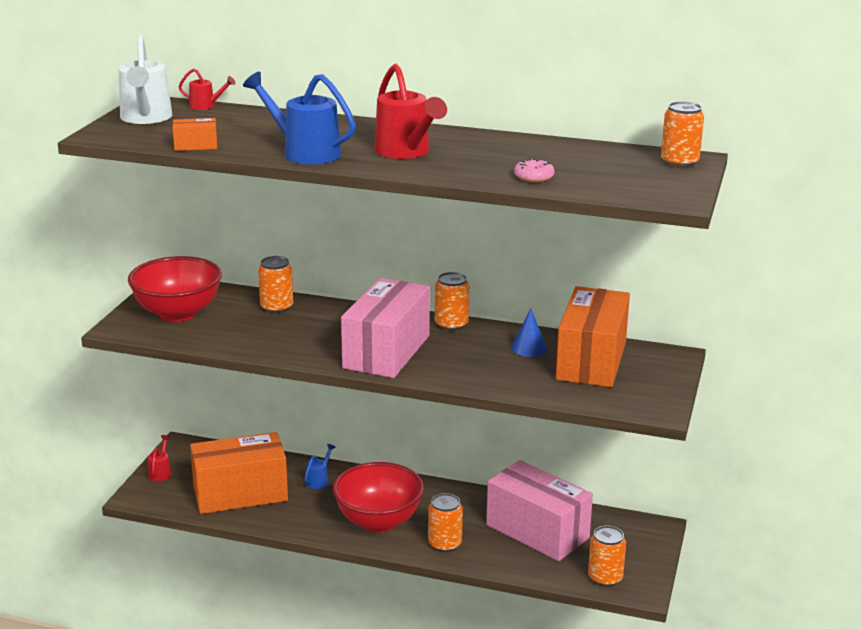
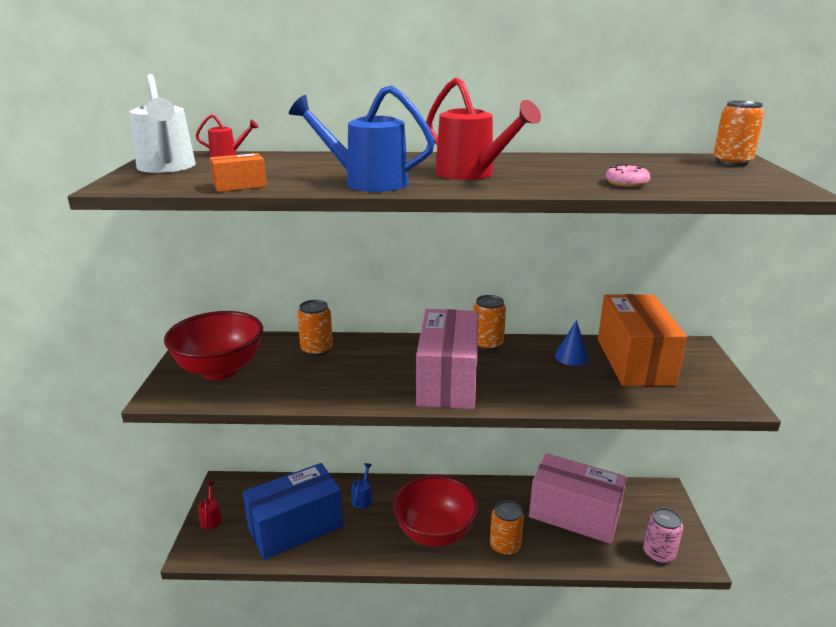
camera: 15 degrees left, 0 degrees up
orange box [190,432,288,514] -> blue box [243,463,343,560]
orange can [588,525,626,587] -> pink can [643,507,683,564]

